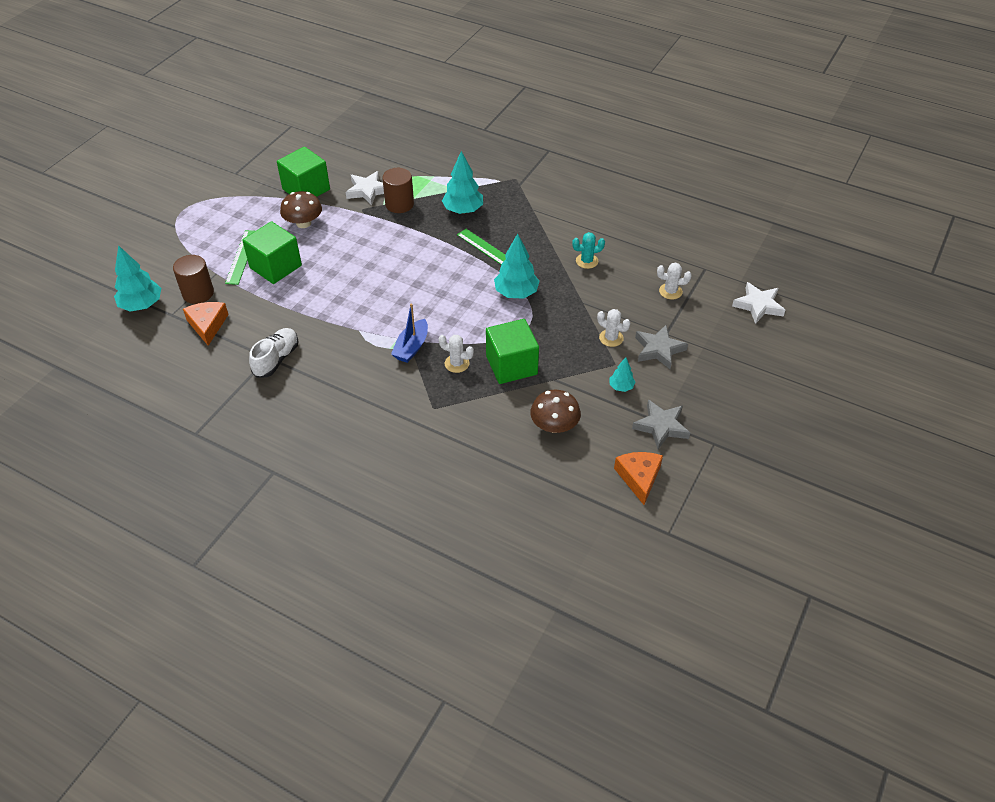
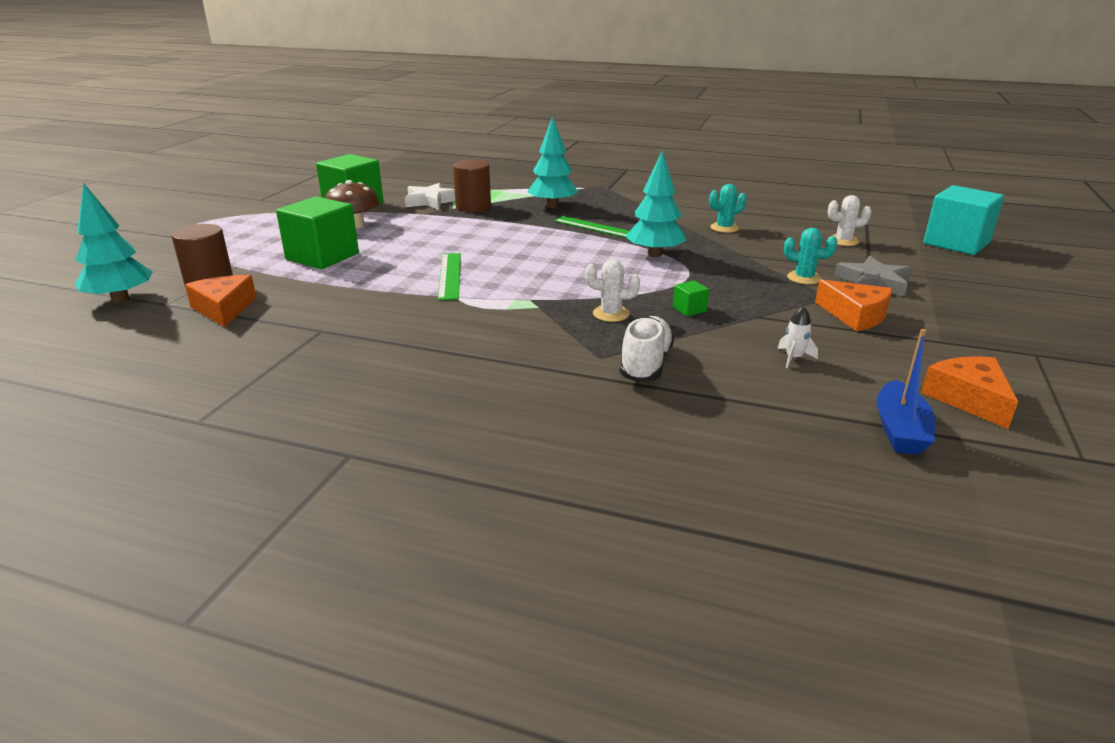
camera: 10 degrees left, 20 degrees down
green ruler [225,230,255,285] -> green ruler moved to [438,253,461,300]
white shoe [249,328,298,378] -> white shoe moved to [619,316,674,382]
blue boat [391,304,428,363] -> blue boat moved to [877,329,935,455]
green cube [486,319,539,384] -> green cube [673,280,709,316], size x0.41
brown mushroom [530,390,581,433] -> white rocket [777,306,818,368]
white cactus [597,309,630,347] -> turquoise cactus [784,228,838,284]
turquoise tree [609,357,636,392] -> orange cheese [815,279,892,331]
grey star [632,400,690,449] -> none
white star [732,282,785,324] -> turquoise cube [923,185,1004,255]

